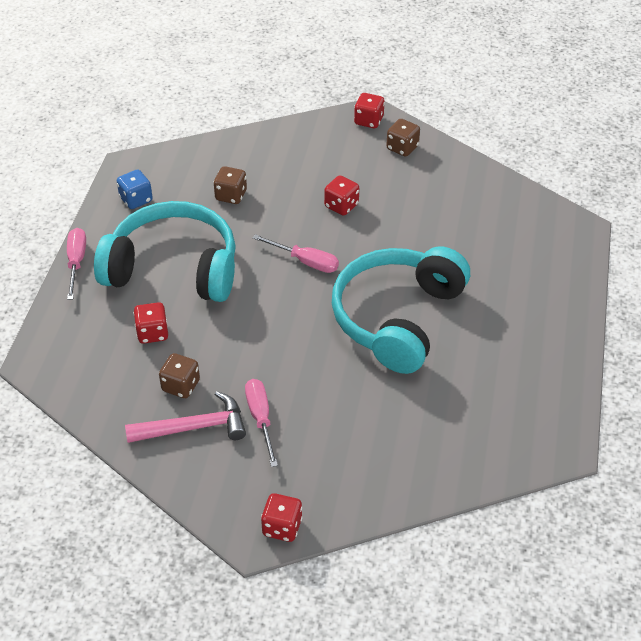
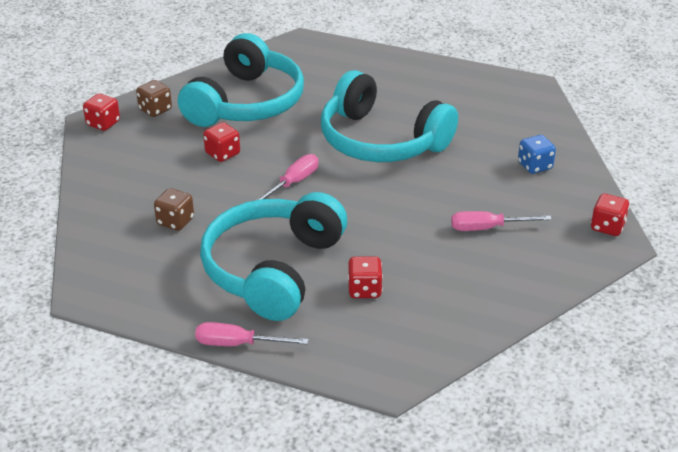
camera: 80 degrees left, 10 degrees down
blue dice [117,170,153,209] -> blue dice moved to [518,135,556,174]
pink hammer [125,391,246,443] -> none
brown dice [159,353,200,398] -> none
none -> turquoise headphones [178,33,304,127]

